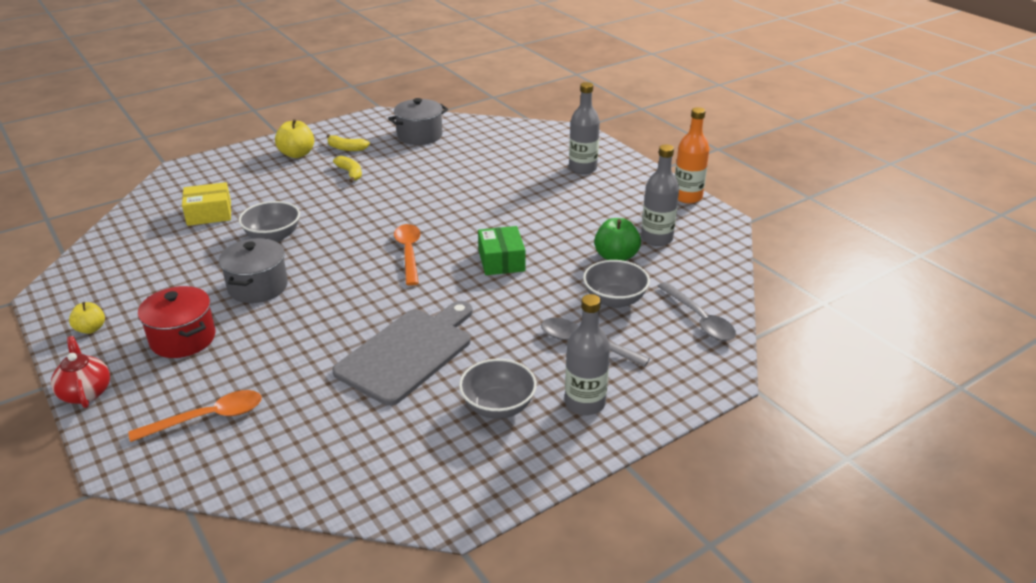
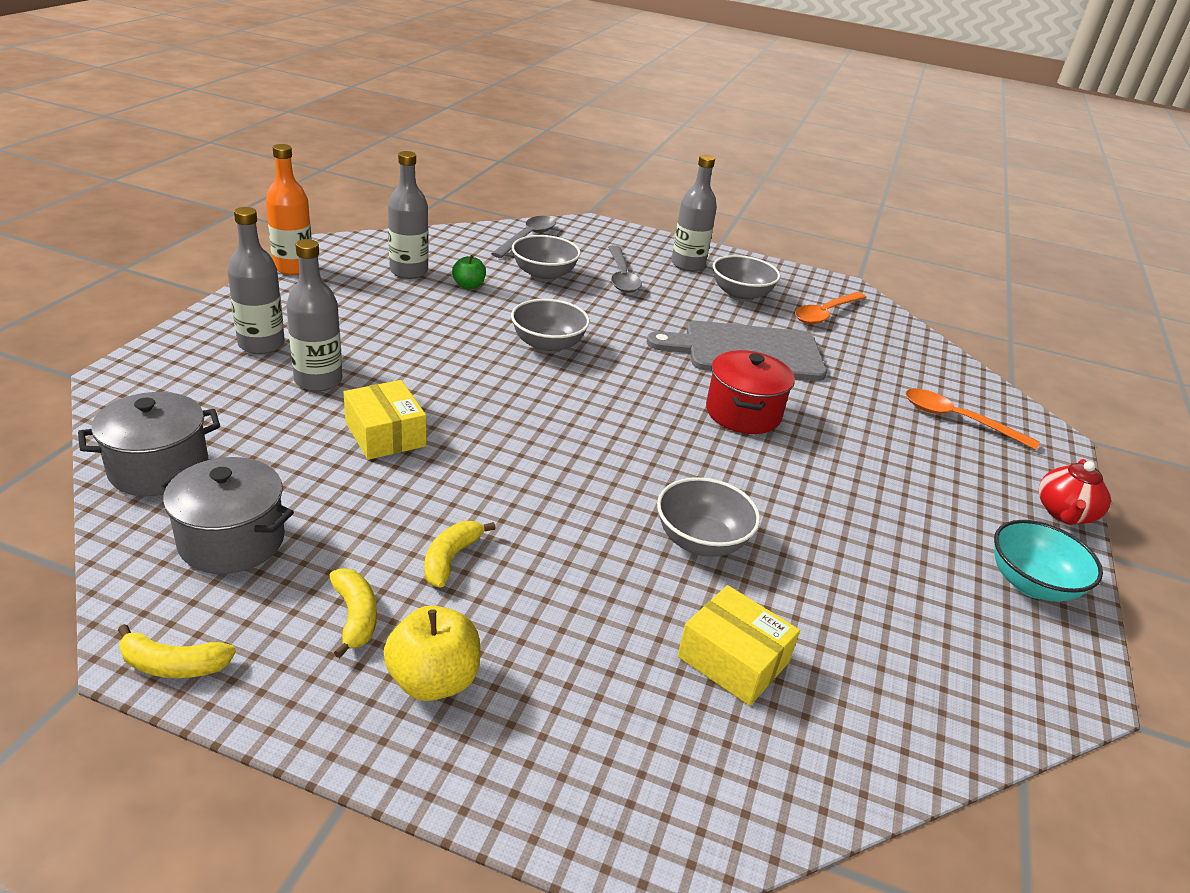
camera: 130 degrees left, 0 degrees up
yellow apple [69,302,105,334] -> turquoise bowl [994,520,1103,602]
red pot [138,286,215,358] -> red pot moved to [706,350,795,434]
grey pot [219,238,288,303] -> grey pot moved to [78,392,220,496]
orange spoon [394,224,420,286] -> orange spoon moved to [795,292,867,324]
green box [478,226,526,275] -> grey bowl [511,299,590,353]
green apple [594,218,641,261] -> green apple [452,255,486,289], size x0.63
none -> yellow banana [118,624,236,678]
none -> grey bottle [286,239,343,391]
none -> yellow box [344,380,426,460]

